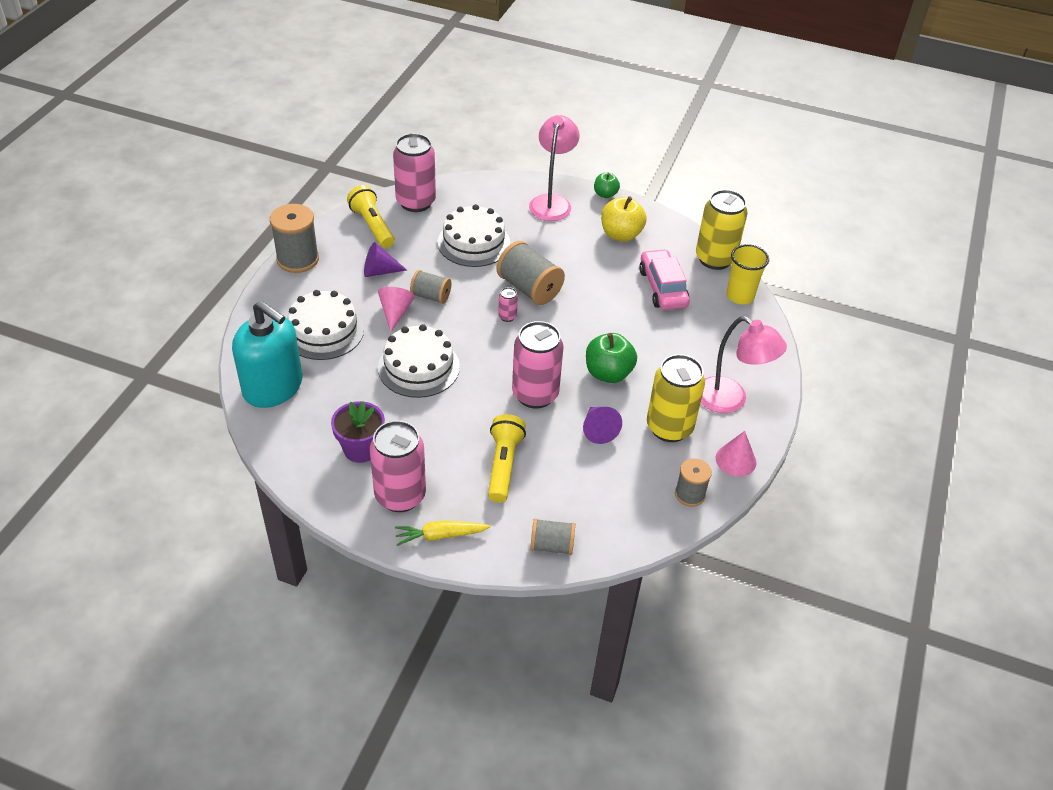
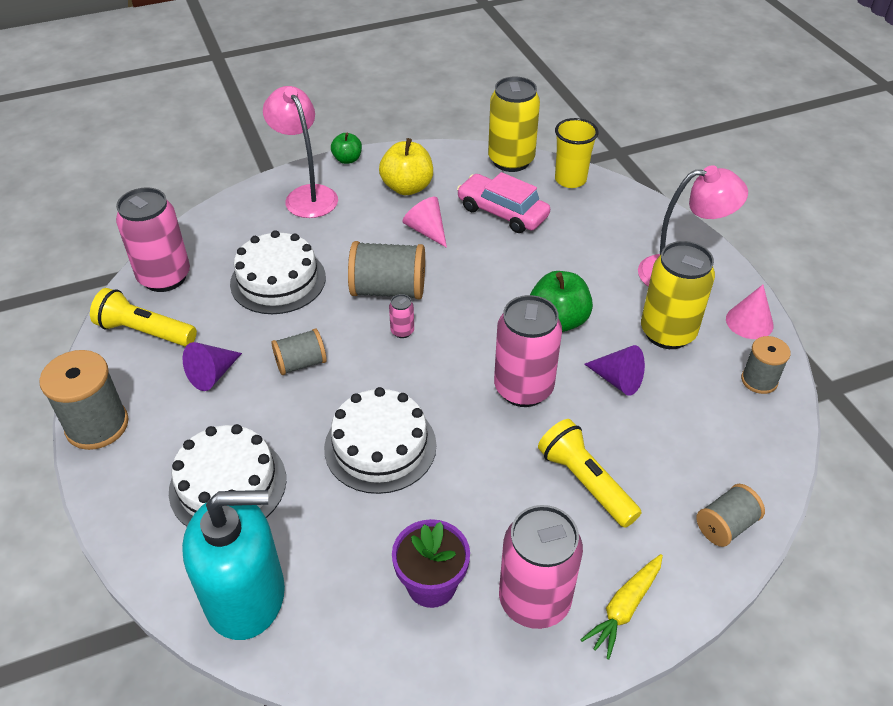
camera: 40 degrees left, 0 degrees up
pink cone [378,287,415,332] -> pink cone moved to [403,197,447,248]

